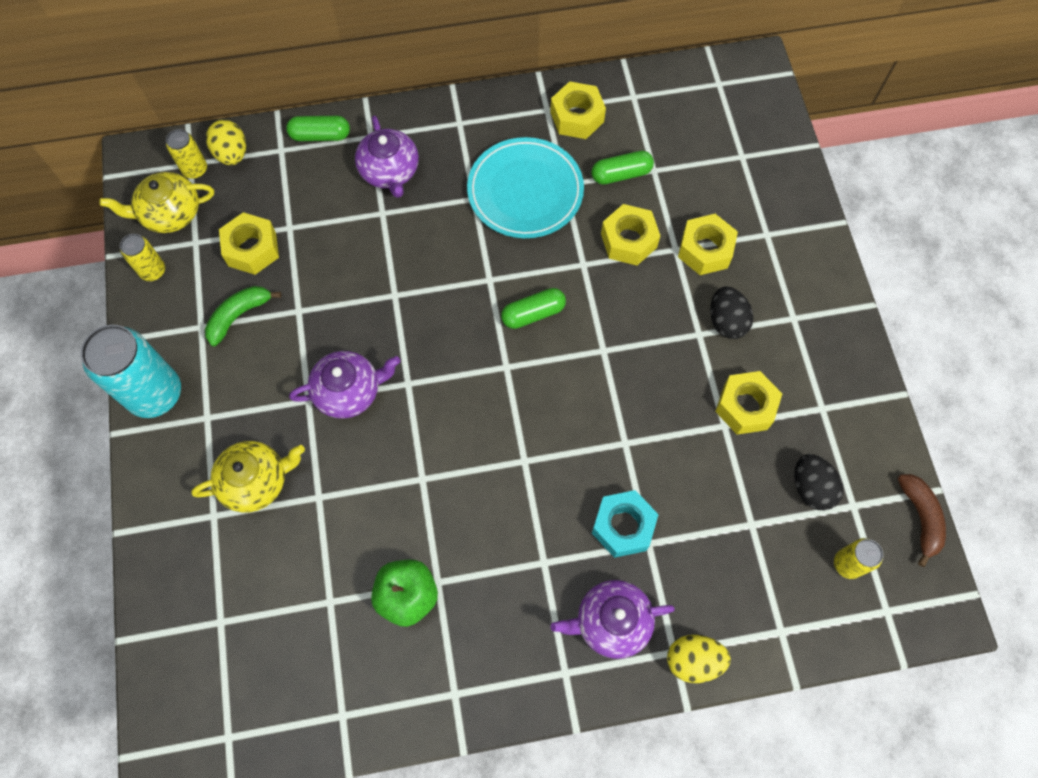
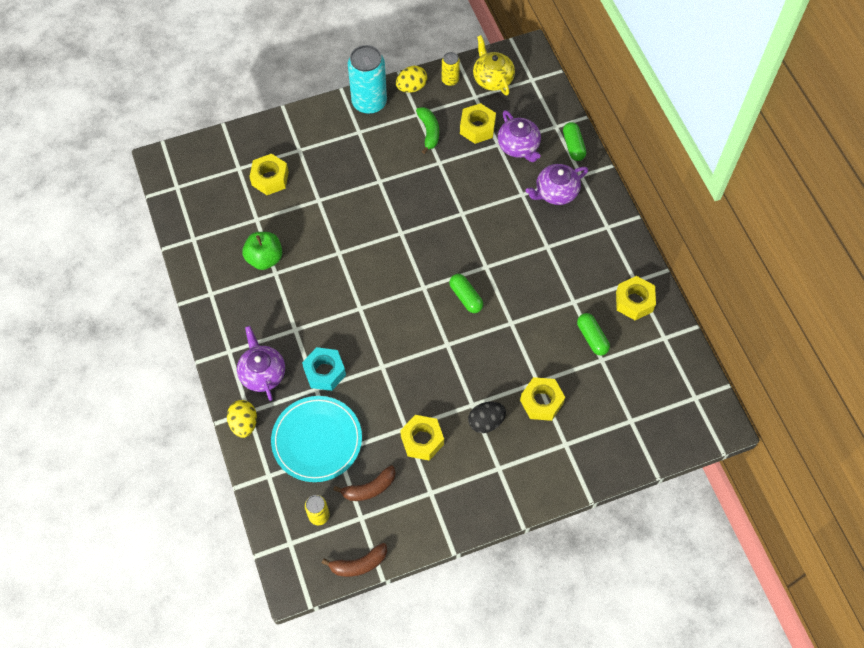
camera: 80 degrees right, 5 degrees down
yellow can [166,129,207,179] -> none
yellow teapot [191,441,305,513] -> none
green banana [205,286,281,346] -> green banana turned 45 degrees clockwise [416,107,439,154]
yellow egg [206,120,246,165] -> yellow egg moved to [396,66,427,93]
purple teapot [289,351,400,419] -> purple teapot moved to [498,110,541,162]
turquoise plate [467,137,584,238] -> turquoise plate moved to [271,396,362,482]
yellow nut [601,204,660,265] -> yellow nut moved to [249,154,289,195]
black egg [794,454,843,510] -> brown banana [333,465,396,501]

